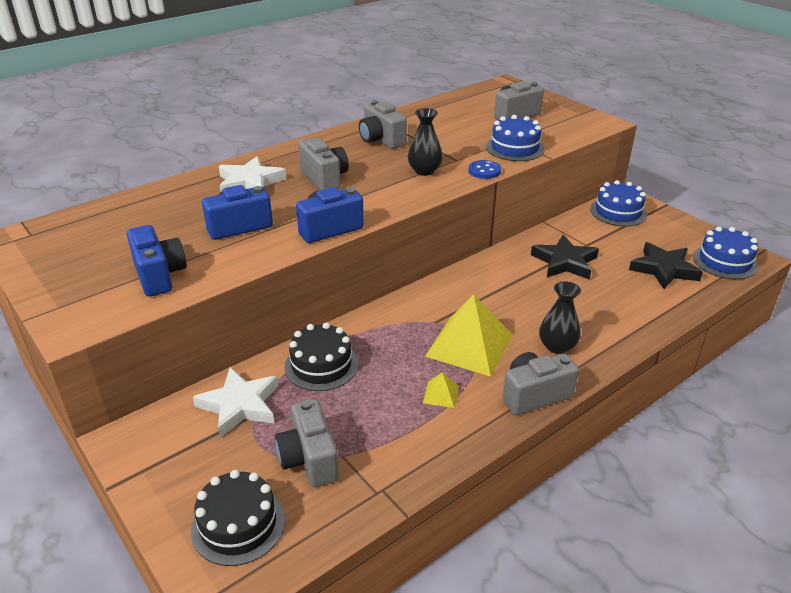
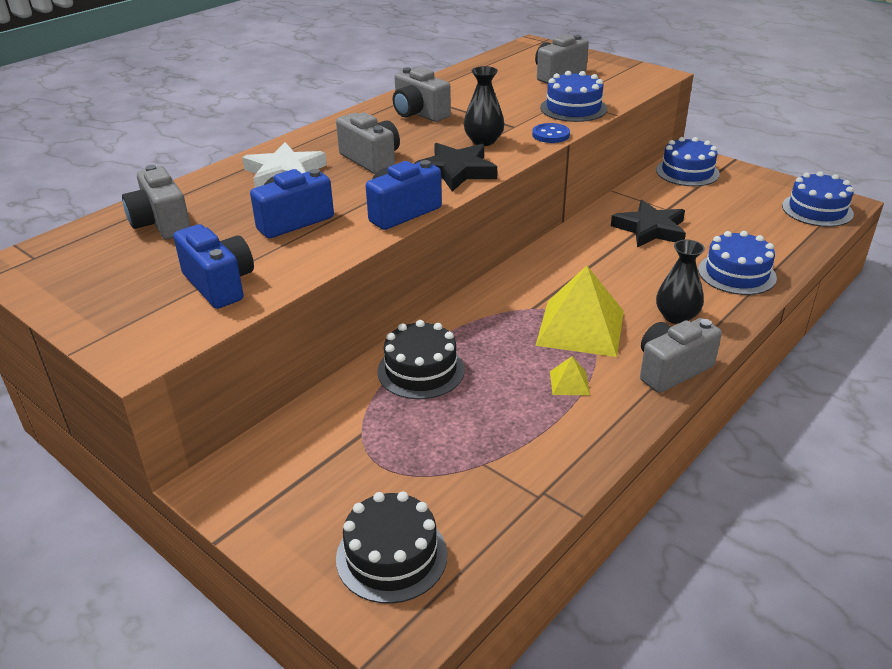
camera: 10 degrees left, 0 degrees up
white star [193,367,279,438] -> none
grey camera [275,399,339,487] -> grey camera moved to [122,165,191,239]
black star [629,242,703,289] -> black star moved to [413,143,497,192]
none -> blue cake [698,231,777,295]

